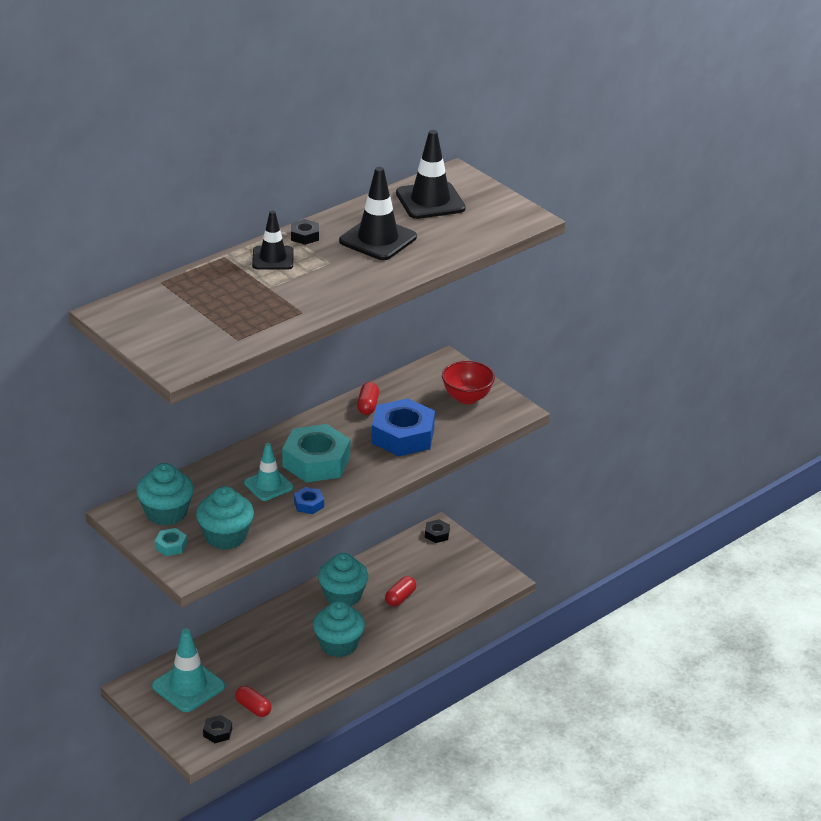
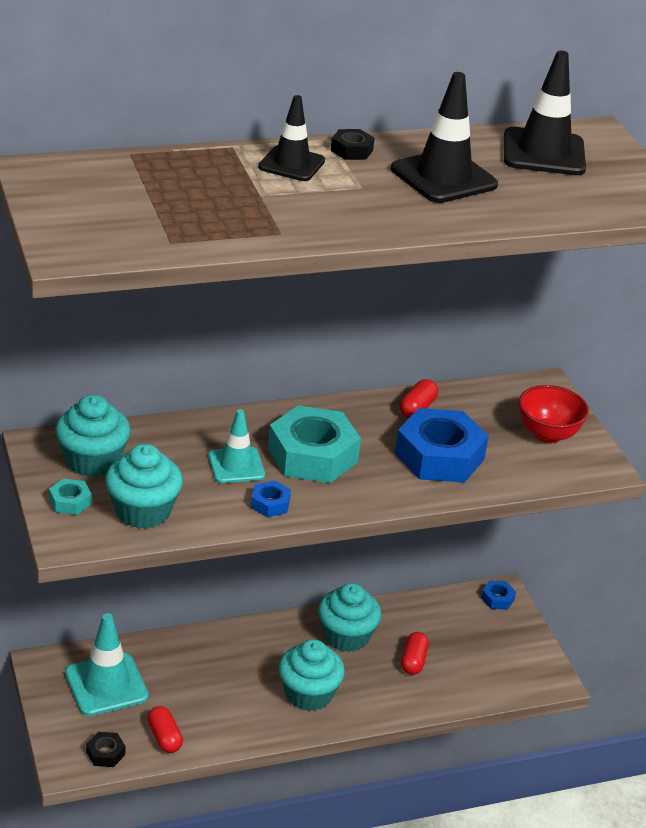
camera: 20 degrees right, 0 degrees up
red capsule [385,576,416,606] -> red capsule turned 45 degrees counterclockwise [401,632,429,675]
black nut [425,519,450,543] -> blue nut [481,580,516,610]

